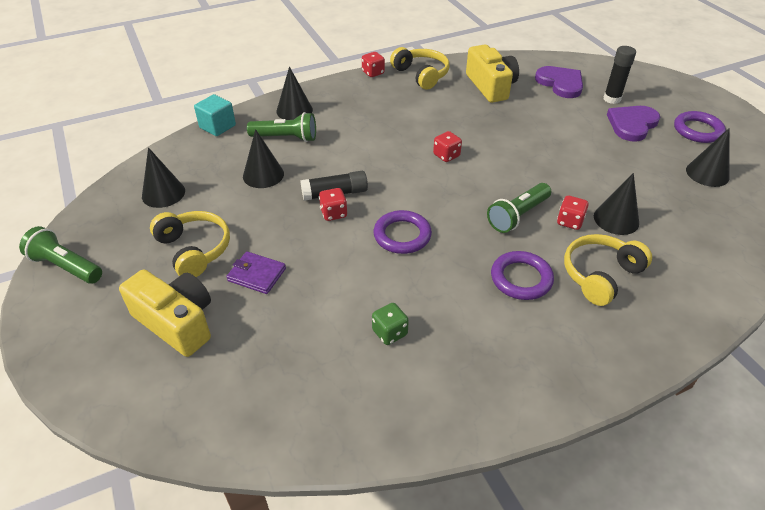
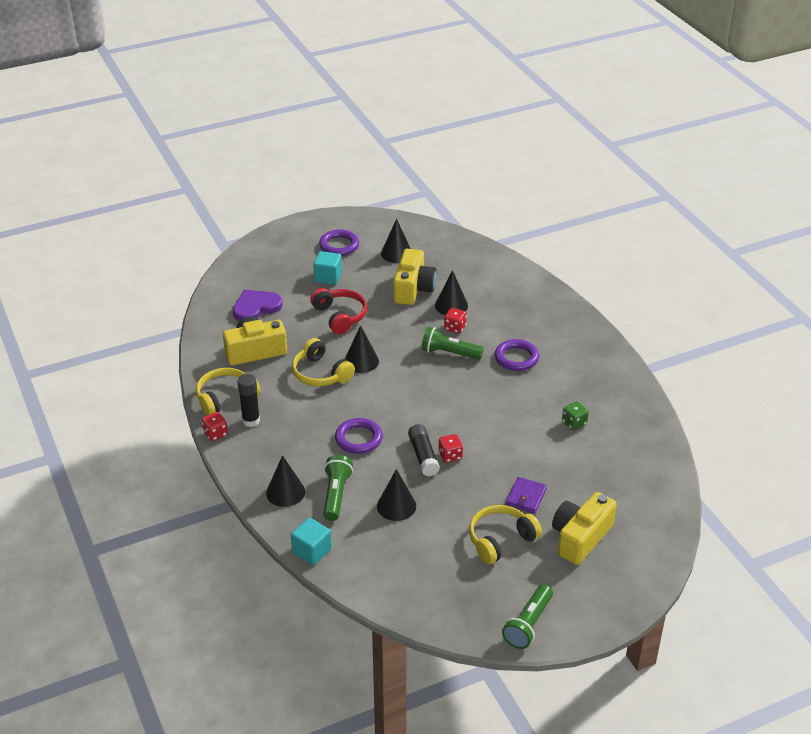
camera: 90 degrees left, 5 degrees down
black cone [142,147,185,208] -> black cone moved to [345,325,379,373]
purple ring [373,210,432,254] -> purple ring moved to [335,418,383,454]
red dice [433,131,462,162] -> none
green flashlight [487,183,551,233] -> green flashlight turned 150 degrees clockwise [421,327,484,360]
yellow headphones [564,234,652,306] -> yellow headphones moved to [292,338,355,386]
black glue stick [603,46,636,104] -> black glue stick moved to [237,374,260,427]
purple heart [607,106,660,142] -> turquoise cube [313,251,342,285]
none -> red headphones [310,288,367,334]
none -> yellow camera [393,249,437,305]

